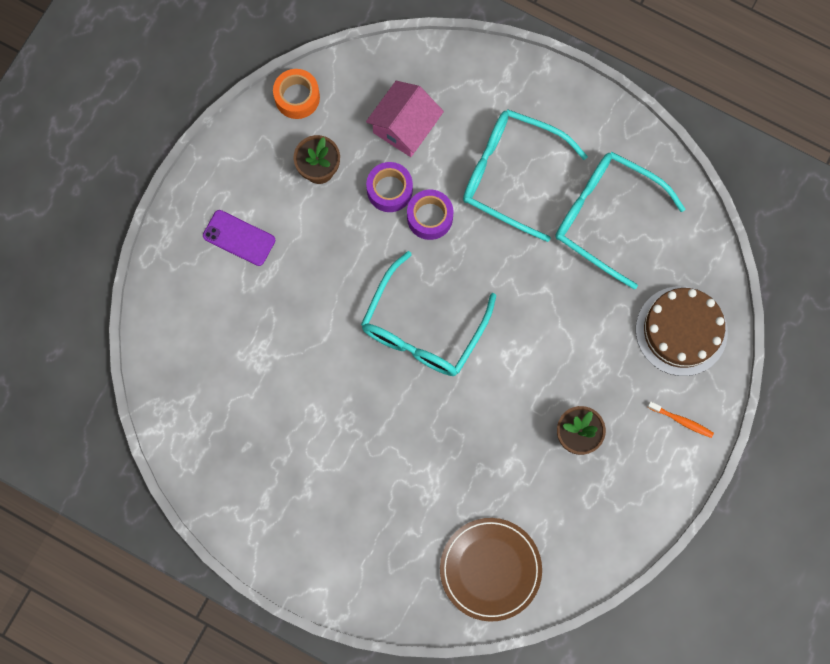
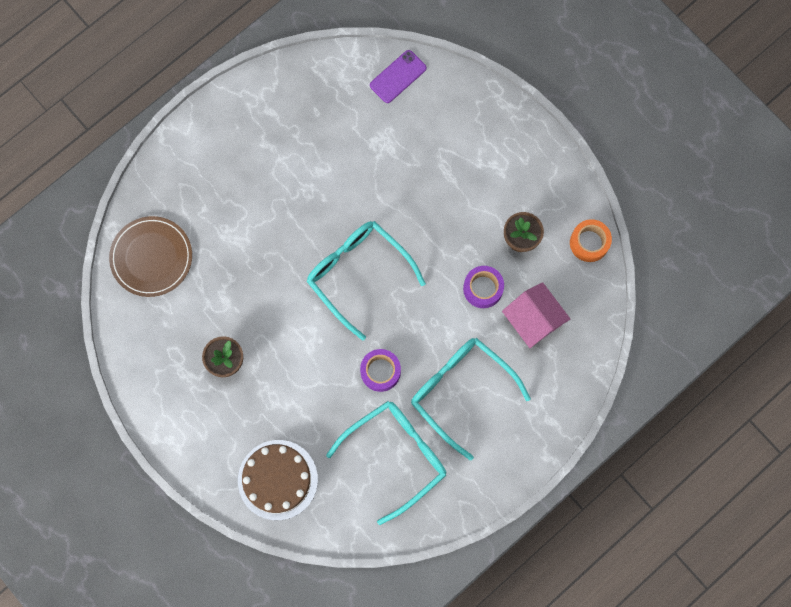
camera: 110 degrees right, 0 degrees up
purple phone [203,210,275,266] -> purple phone moved to [370,50,427,103]
purple tape [407,190,453,240] -> purple tape moved to [360,349,401,392]
turquoise glasses [463,109,588,242] -> turquoise glasses turned 90 degrees counterclockwise [411,338,531,460]
orange toothbrush [648,401,714,438] -> none

